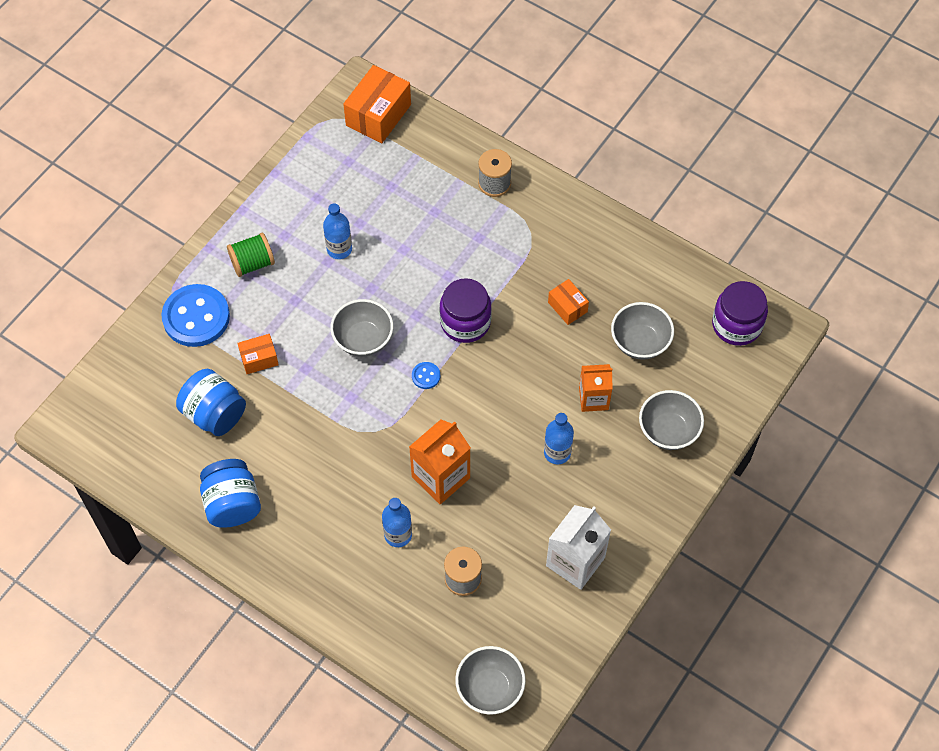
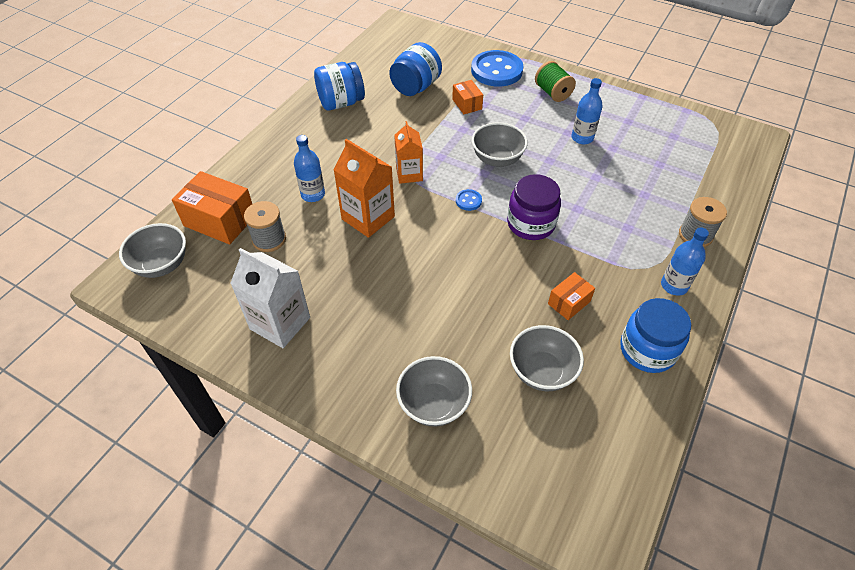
camera: 85 degrees right, 10 degrees down
orange box [343,65,411,143] -> orange box moved to [172,171,252,245]
blue bottle [544,413,574,464] -> blue bottle moved to [661,227,709,296]
orange carton [579,364,613,412] -> orange carton moved to [394,121,423,184]
purple jar [712,281,768,346] -> none
none -> blue jar [620,298,691,373]

